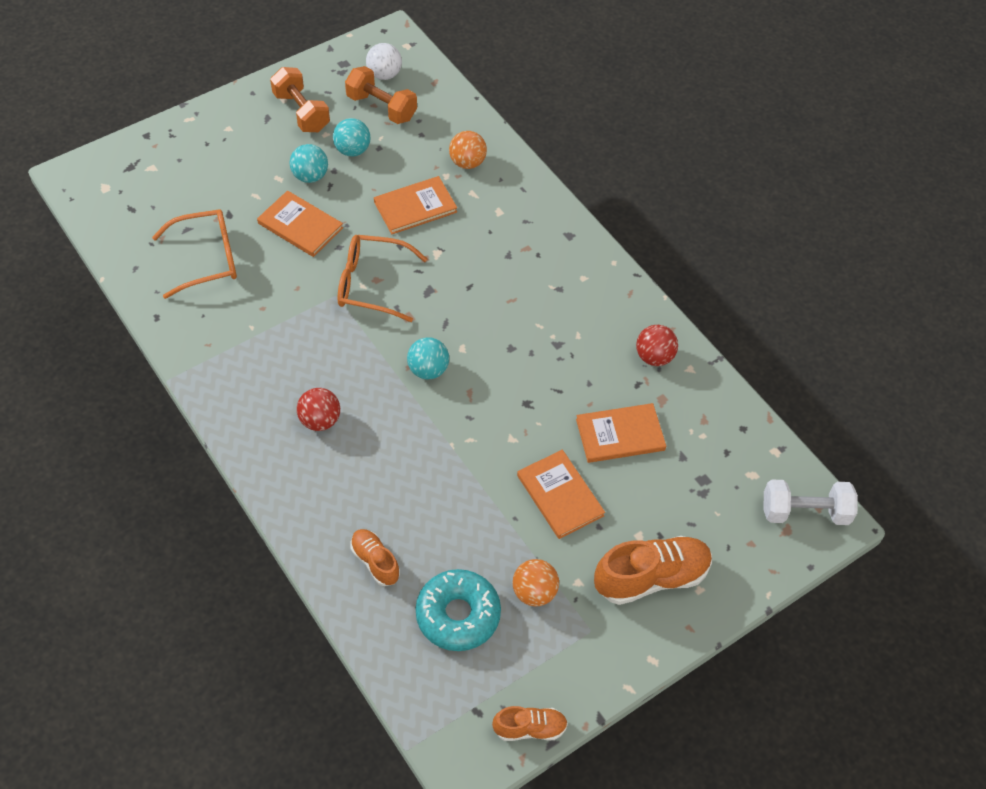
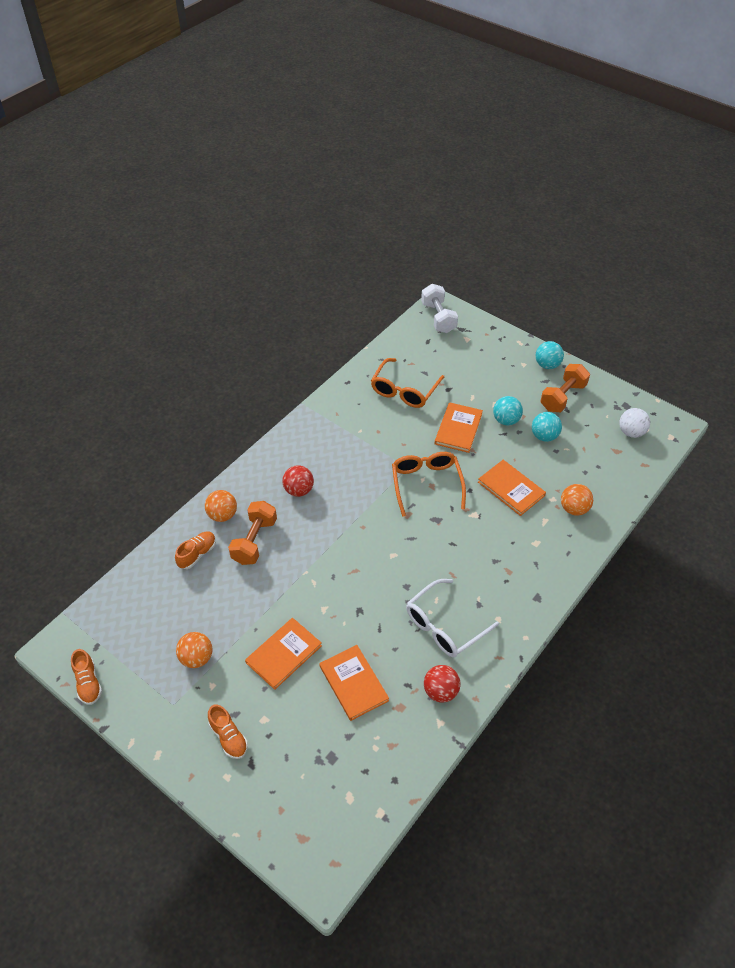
camera: 75 degrees right, 5 degrees down
orange glasses [152,209,237,299] -> orange glasses turned 60 degrees clockwise [371,358,444,408]
orange dumbbell [345,66,417,124] -> orange dumbbell moved to [228,501,277,565]
turquoise ball [407,337,449,379] -> turquoise ball moved to [536,341,564,369]
turquoise donut [415,569,501,651] -> none
orange shoe [594,536,712,605] -> orange shoe [208,704,248,759], size x0.56
white dumbbell [763,479,858,525] -> white dumbbell moved to [421,284,458,333]
none -> orange ball [205,490,237,522]
none -> white glasses [406,579,499,658]

